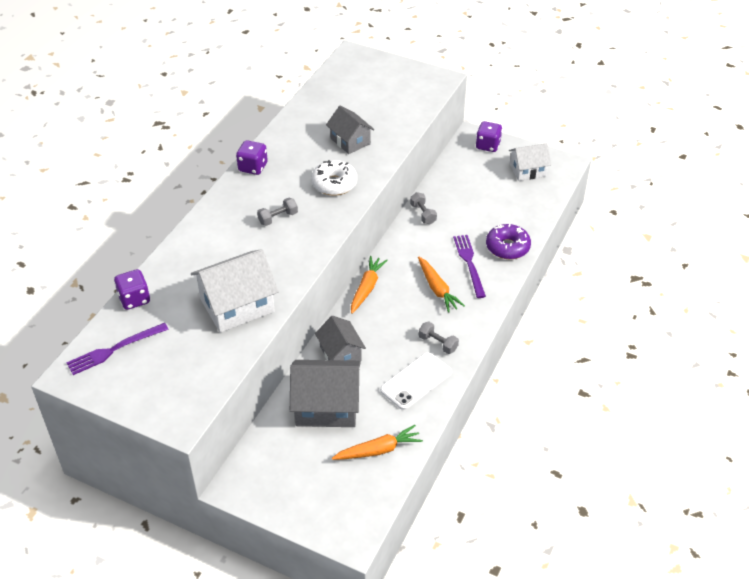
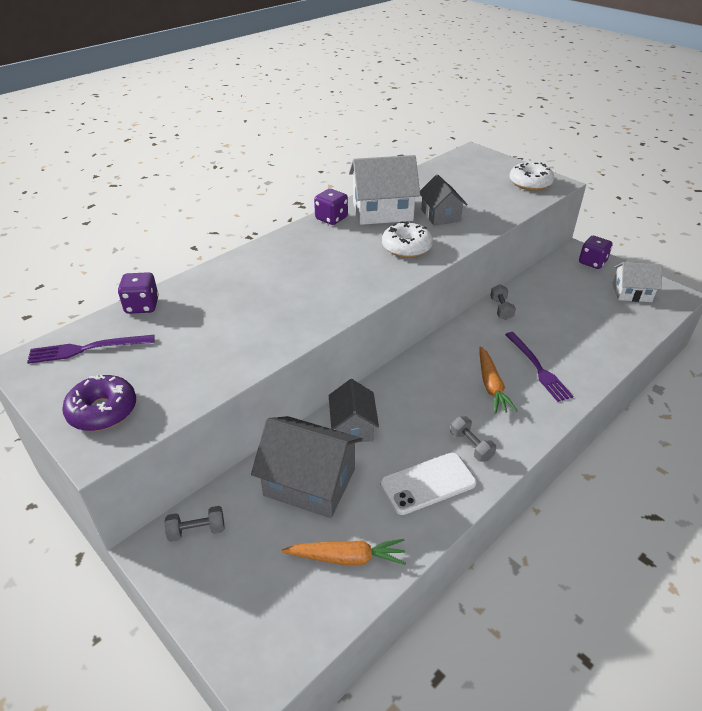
camera: 20 degrees right, 5 degrees down
white house [191,249,278,333] -> white house moved to [349,155,420,225]
grey dumbbell [257,198,298,226] -> grey dumbbell moved to [164,506,224,542]
orange carrot [351,256,388,314] -> none
purple fork [453,235,486,298] -> purple fork turned 150 degrees clockwise [505,332,573,402]
purple donut [486,224,531,259] -> purple donut moved to [62,374,136,431]
none -> white donut [509,162,554,191]

